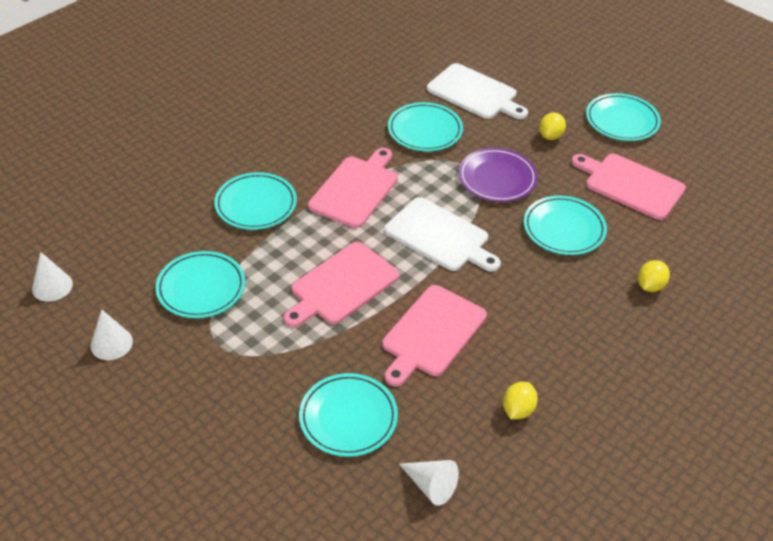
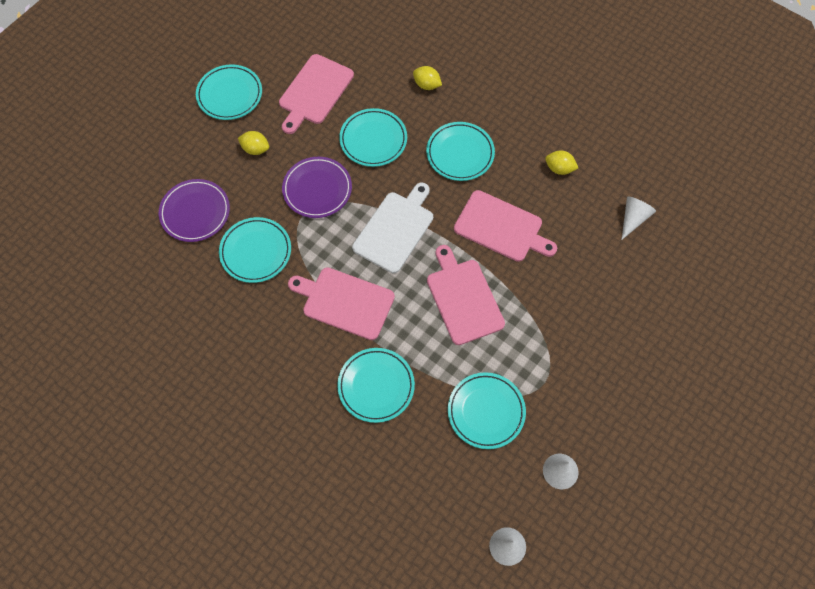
camera: 95 degrees left, 20 degrees up
pink cutting board [283,242,399,328] -> pink cutting board turned 150 degrees counterclockwise [427,245,505,345]
turquoise plate [299,373,398,457] -> turquoise plate moved to [426,122,495,181]
white cutting board [427,63,528,119] -> purple plate [159,179,230,242]

